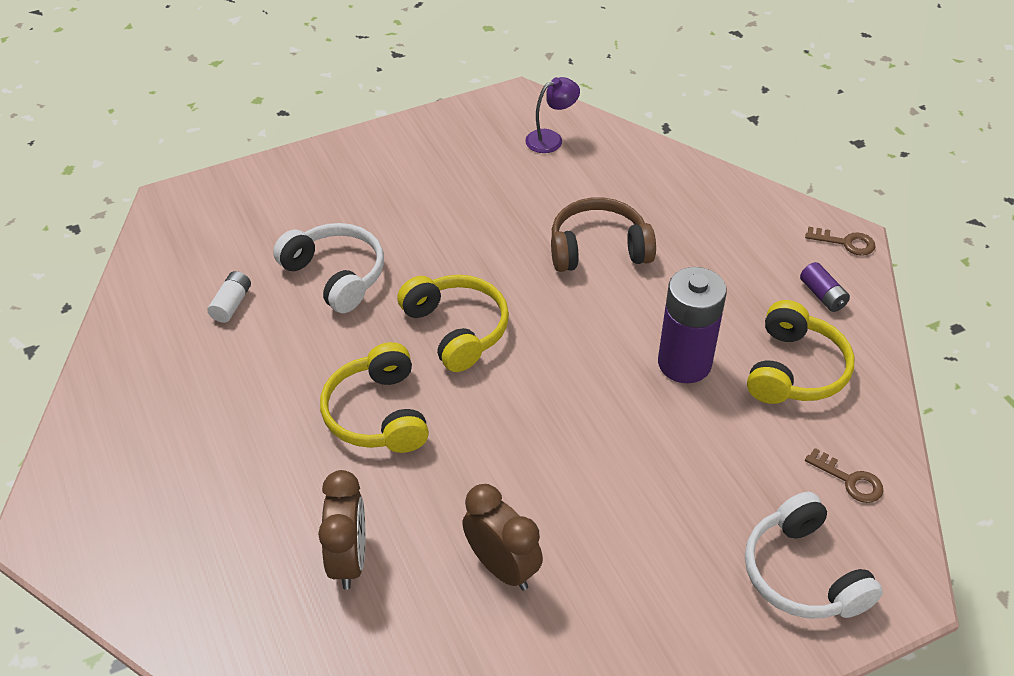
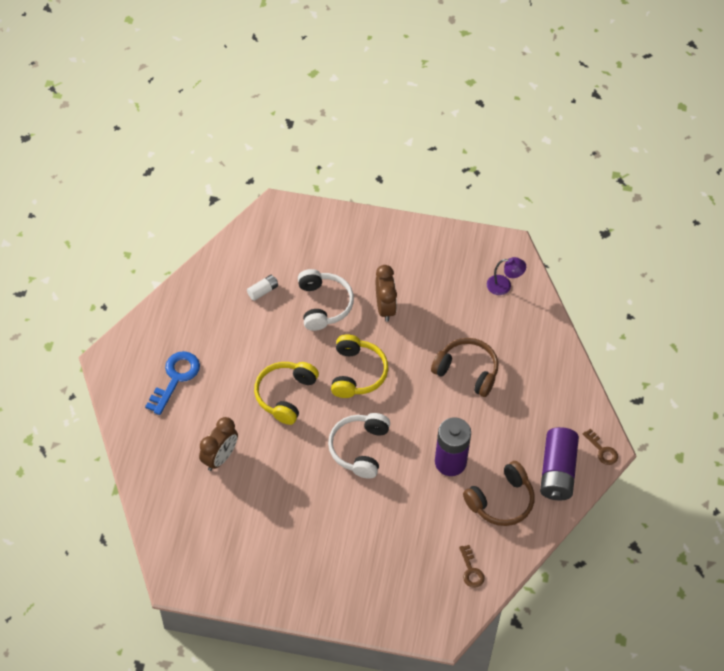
camera: 35 degrees right, 10 degrees up
brown clock [462,484,543,591] -> brown clock moved to [376,265,397,322]
white headphones [745,492,883,618] -> white headphones moved to [328,413,390,479]
yellow headphones [747,300,855,404] -> brown headphones [463,461,534,526]
purple battery [800,262,850,312] -> purple battery [540,427,579,500], size x2.14
none -> blue key [145,351,200,415]

